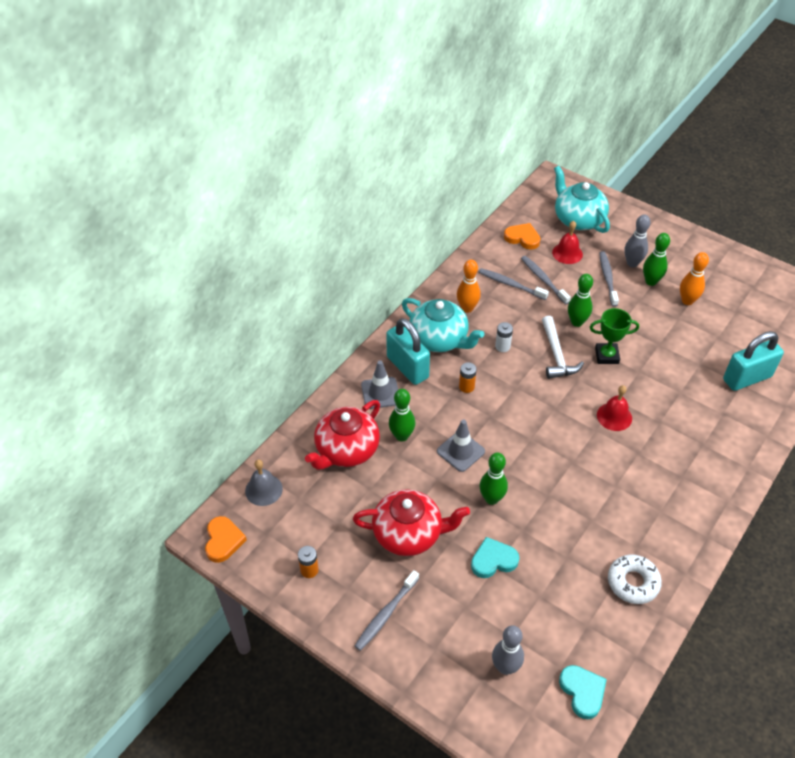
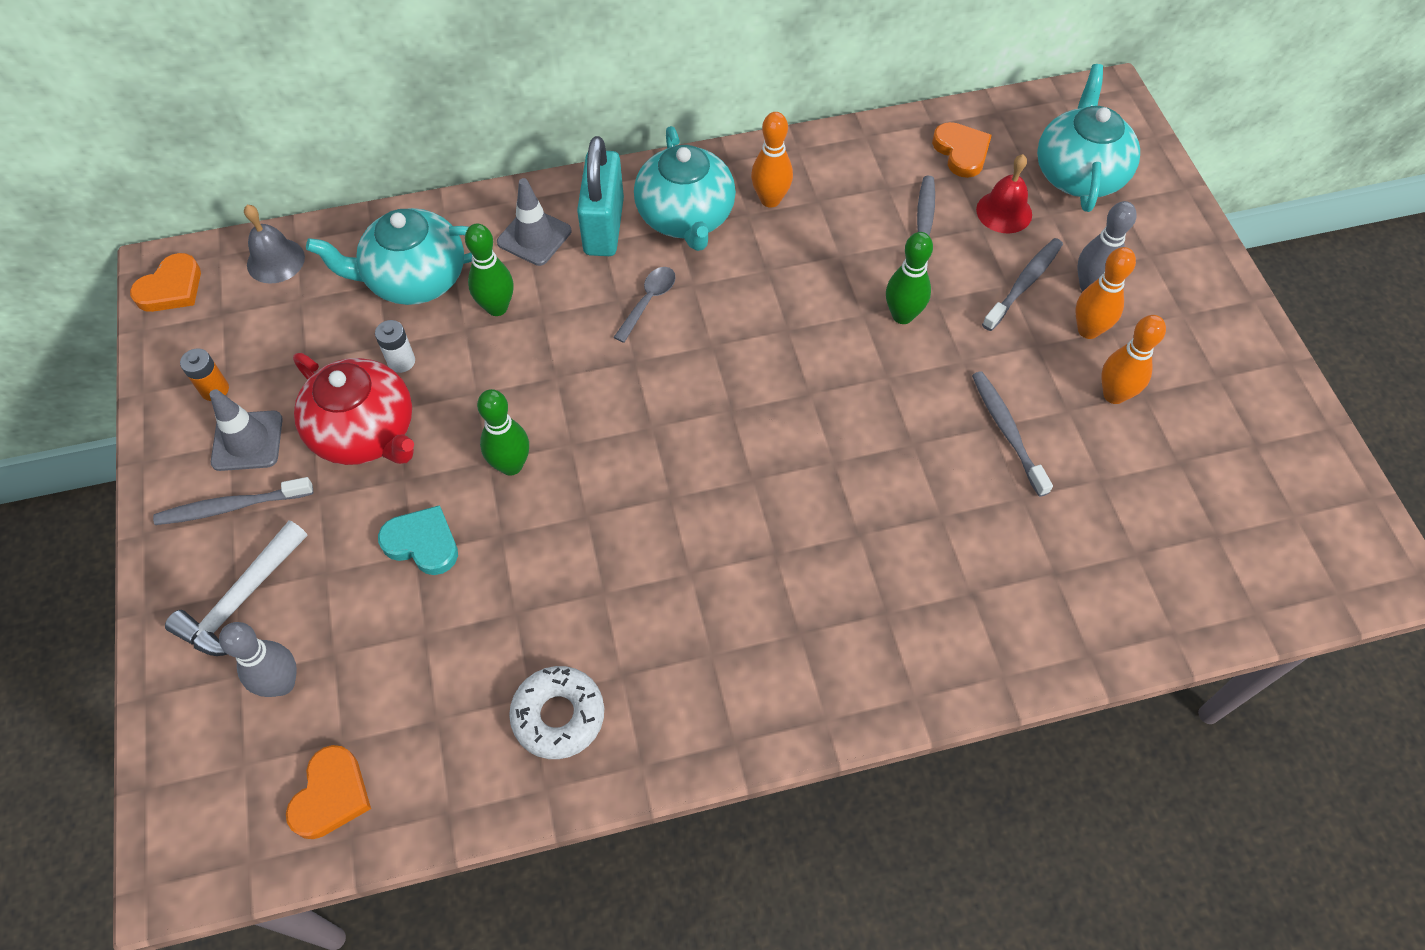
camera: 40 degrees right, 10 degrees up
red teapot [305,400,380,470] -> turquoise teapot [306,208,472,305]
grey traffic cone [437,419,485,472] -> grey traffic cone moved to [210,389,283,471]
orange battery [459,362,477,393] -> grey spoon [614,267,676,343]
grey toothbrush [478,268,549,300] -> grey toothbrush moved to [972,371,1053,497]
white battery [495,322,513,352] -> white battery moved to [375,320,415,373]
white hammer [542,316,584,379] -> white hammer moved to [165,521,307,656]
turquoise heart [559,665,607,719] -> orange heart [286,745,371,839]
green trophy [590,308,639,364] -> none
red bell [597,385,632,431] -> none
green bowling pin [643,233,670,286] -> orange bowling pin [1075,247,1136,339]
turquoise padlock [723,331,784,391] -> none

